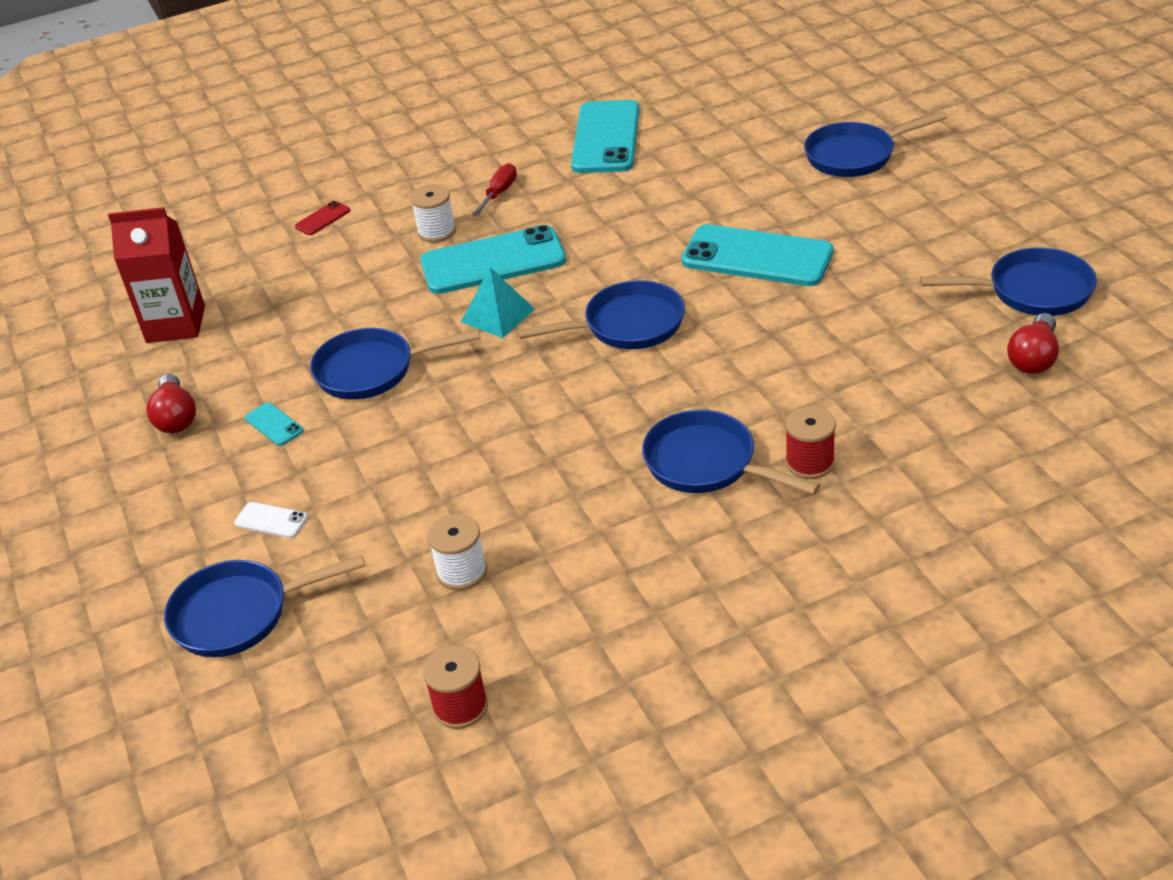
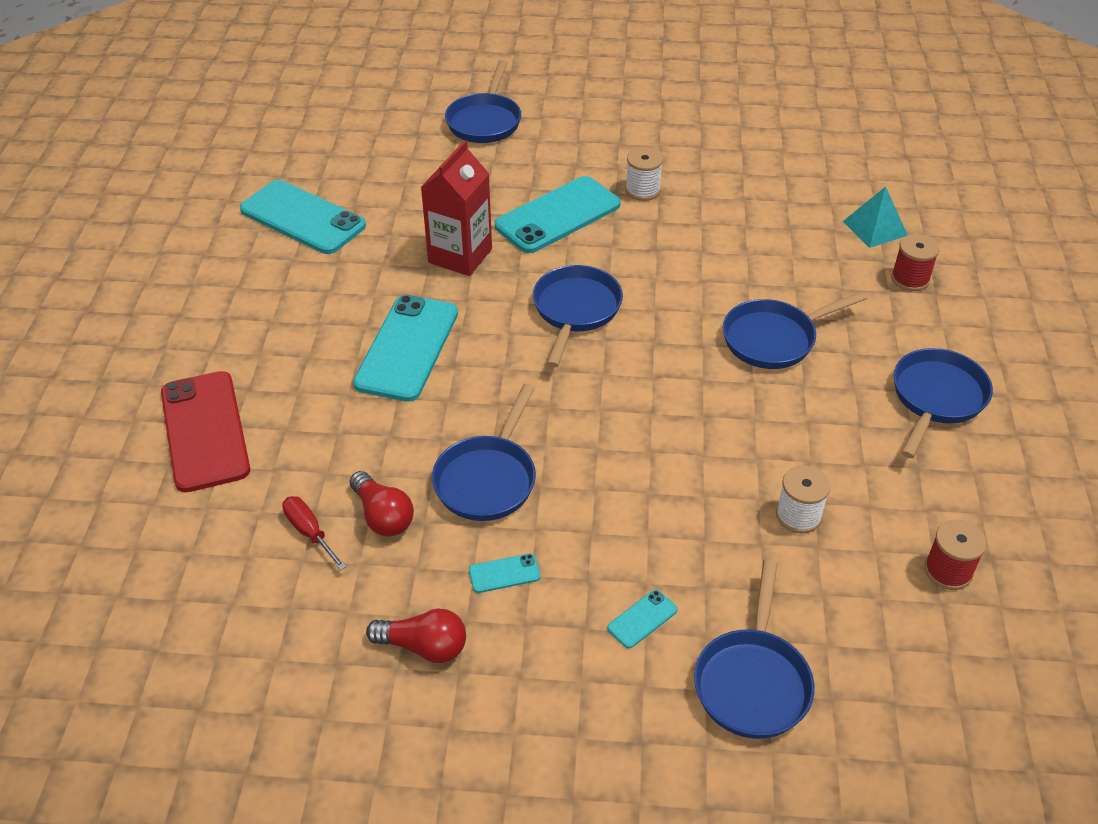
camera: 65 degrees left, 5 degrees up
red carton [108,207,205,343] -> red carton moved to [421,140,492,276]
white phone [234,502,308,538] -> turquoise phone [607,590,677,649]
red phone [295,201,350,235] -> red phone [161,371,250,492], size x2.40
white spool [410,184,456,243] -> white spool moved to [625,147,663,201]
turquoise pyramid [461,267,535,338] -> turquoise pyramid moved to [843,186,908,248]
red screwdriver [472,163,517,216] -> red screwdriver moved to [282,496,346,570]
red spool [785,406,836,479] -> red spool moved to [891,234,940,291]
blue pan [920,247,1097,316] -> blue pan moved to [894,348,993,458]
red light bulb [1007,313,1059,374] -> red light bulb moved to [350,471,414,536]

